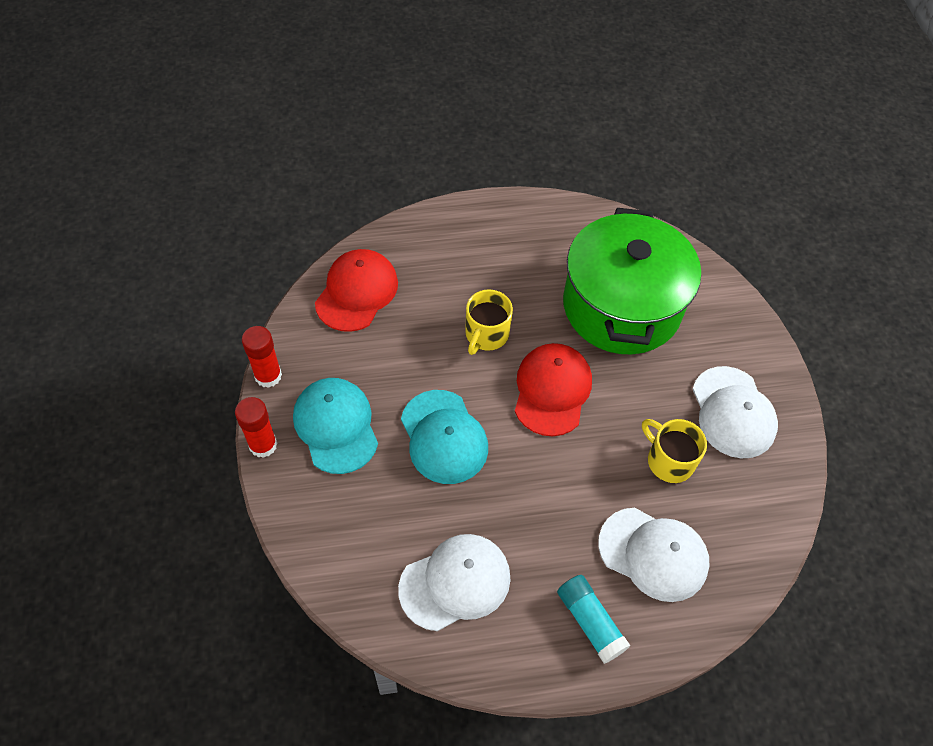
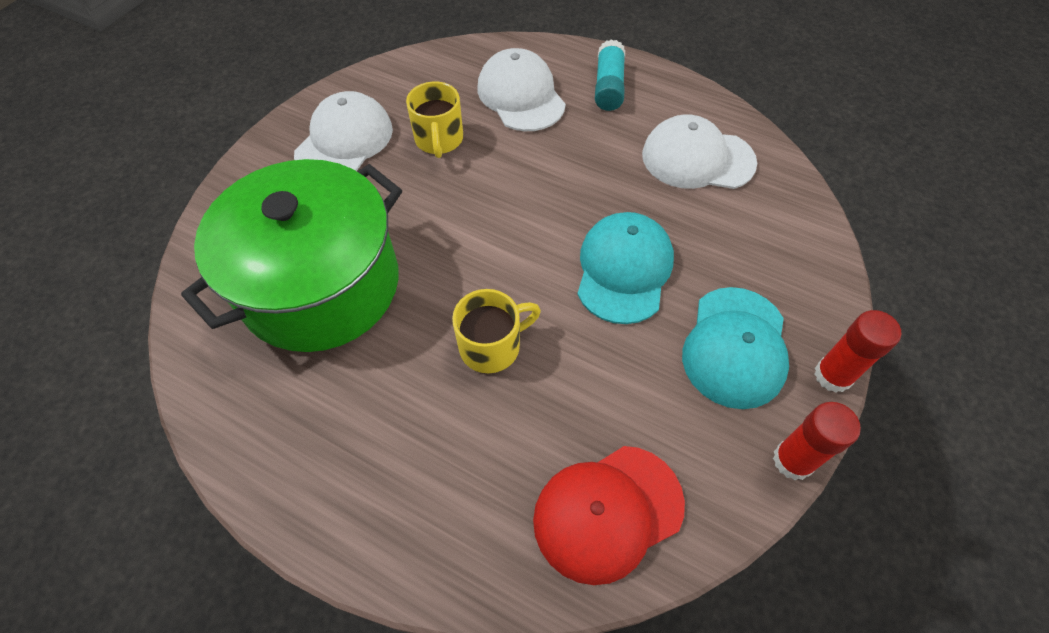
camera: 140 degrees left, 0 degrees up
red cap [515,343,592,436] -> none

